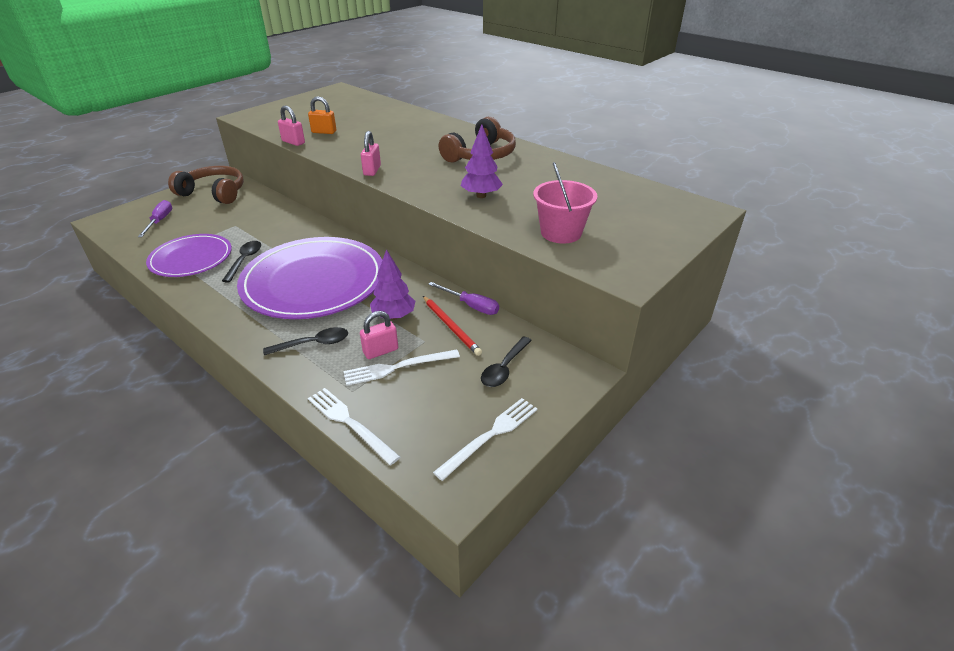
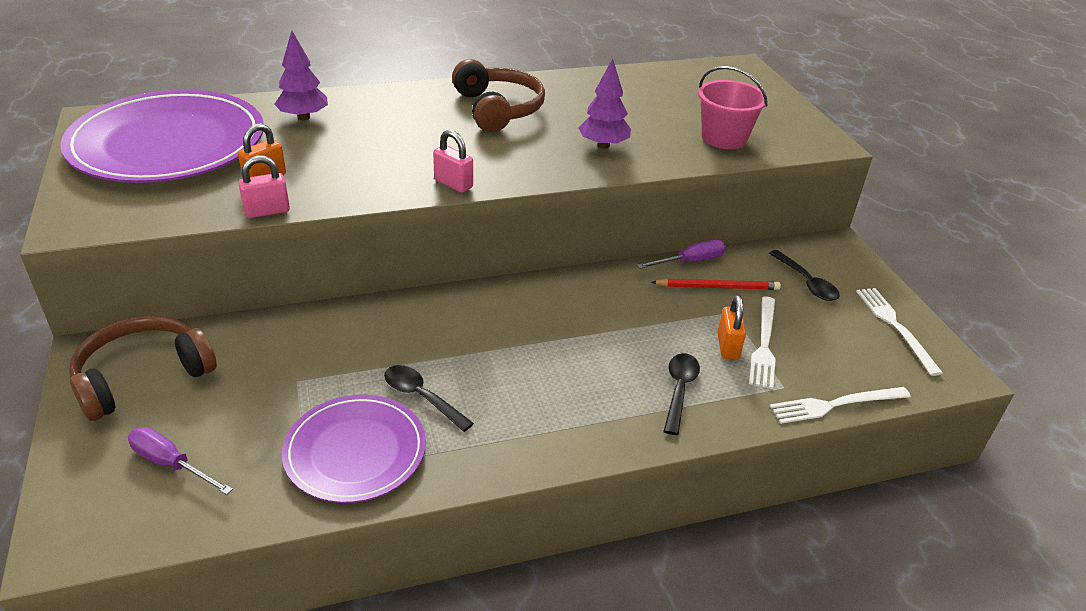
camera: 60 degrees left, 0 degrees up
purple plate [237,237,382,319] -> purple plate moved to [60,90,263,183]
pink padlock [360,311,398,359] -> orange padlock [717,295,746,359]
purple tree [370,249,416,320] -> purple tree moved to [274,31,328,120]

